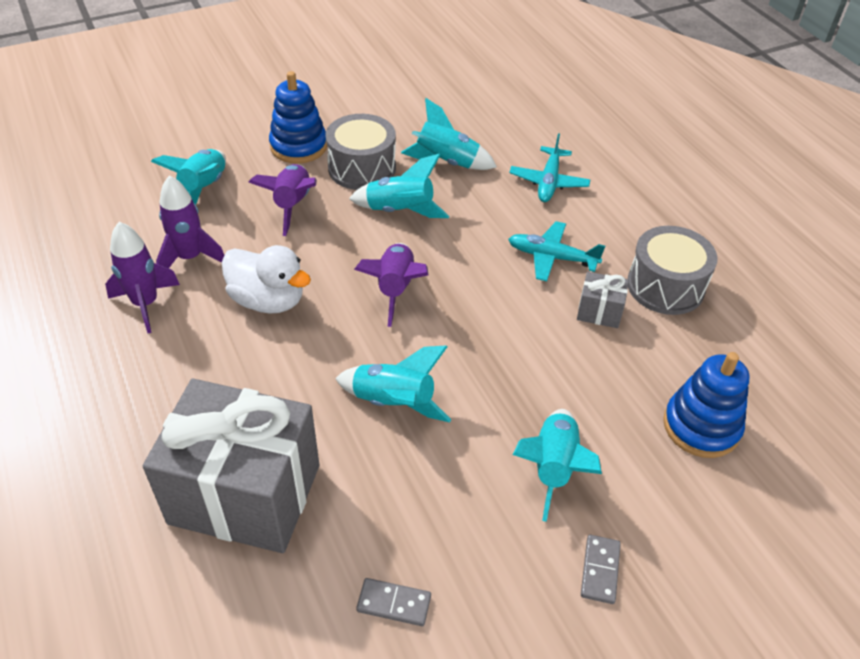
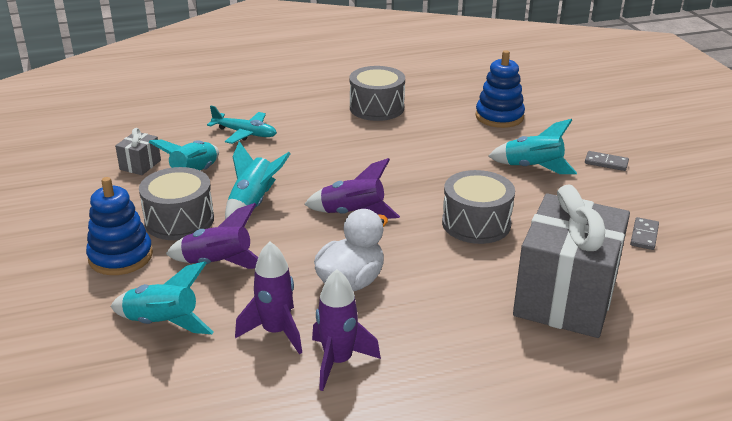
camera: 80 degrees left, 15 degrees down
turquoise rocket [335,346,452,422] -> grey drum [442,170,515,244]
turquoise plane [508,221,605,282] -> none
grey gift [577,271,629,328] -> grey gift moved to [115,128,161,175]

